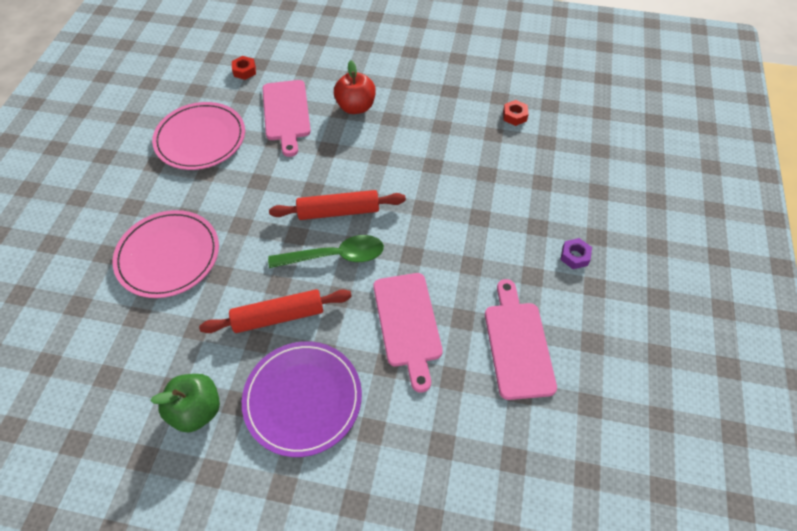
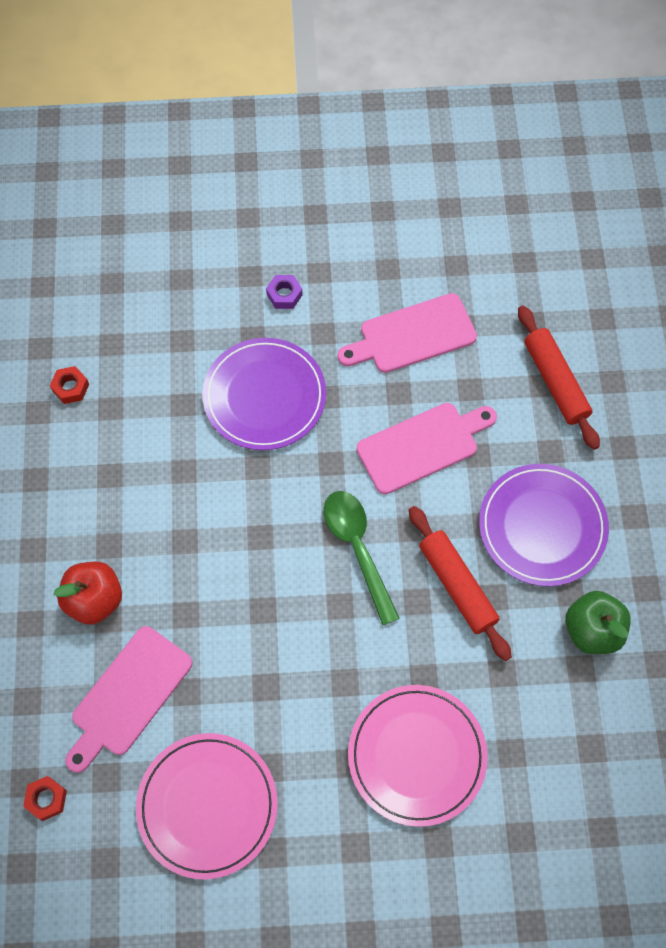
camera: 105 degrees left, 10 degrees up
pink cutting board [263,80,311,157] -> pink cutting board turned 150 degrees clockwise [65,626,192,773]
red rolling pin [269,190,406,220] -> red rolling pin moved to [518,306,600,450]
none -> purple plate [202,338,326,450]

